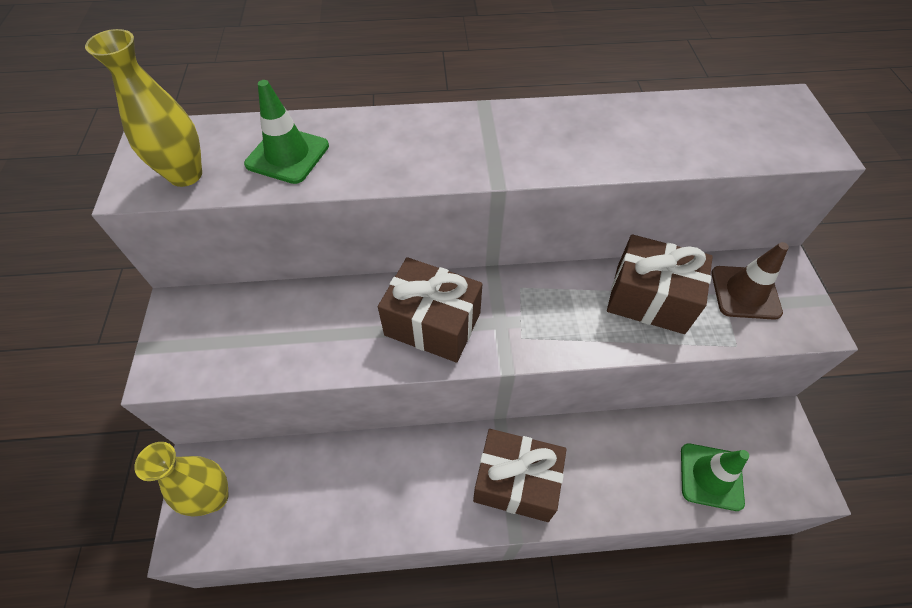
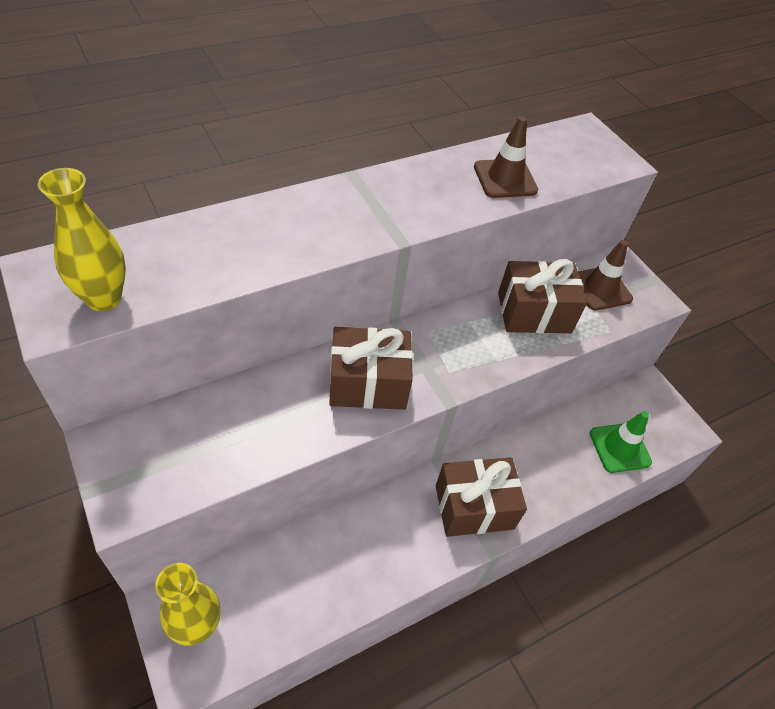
camera: 30 degrees left, 5 degrees down
green traffic cone [244,80,329,184] -> none
none -> brown traffic cone [474,116,538,198]

